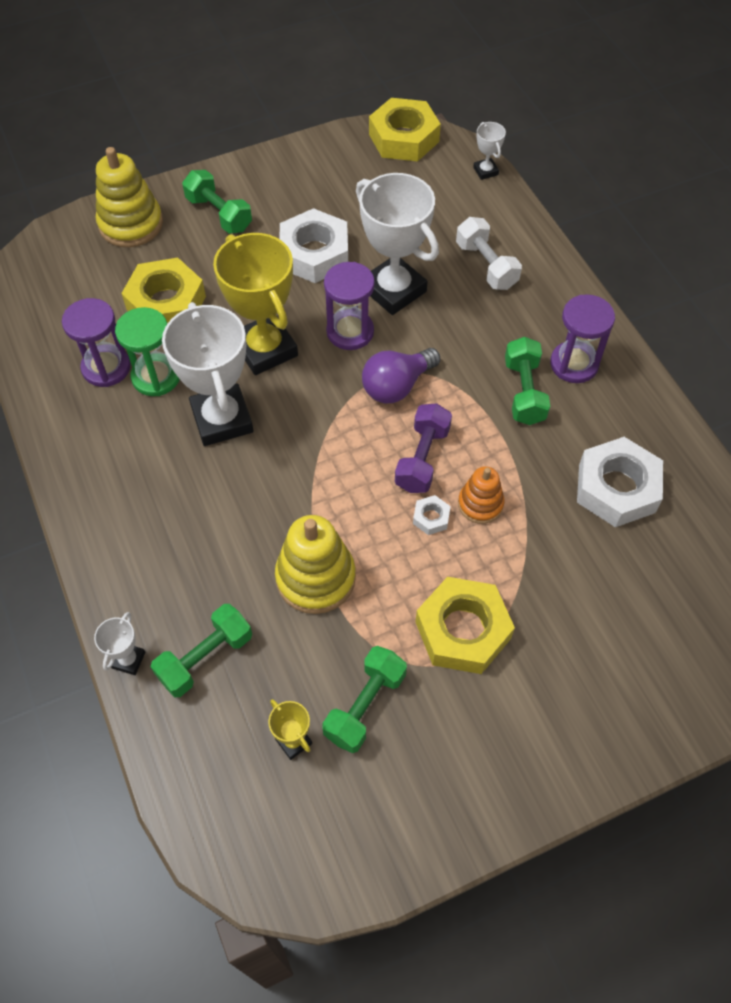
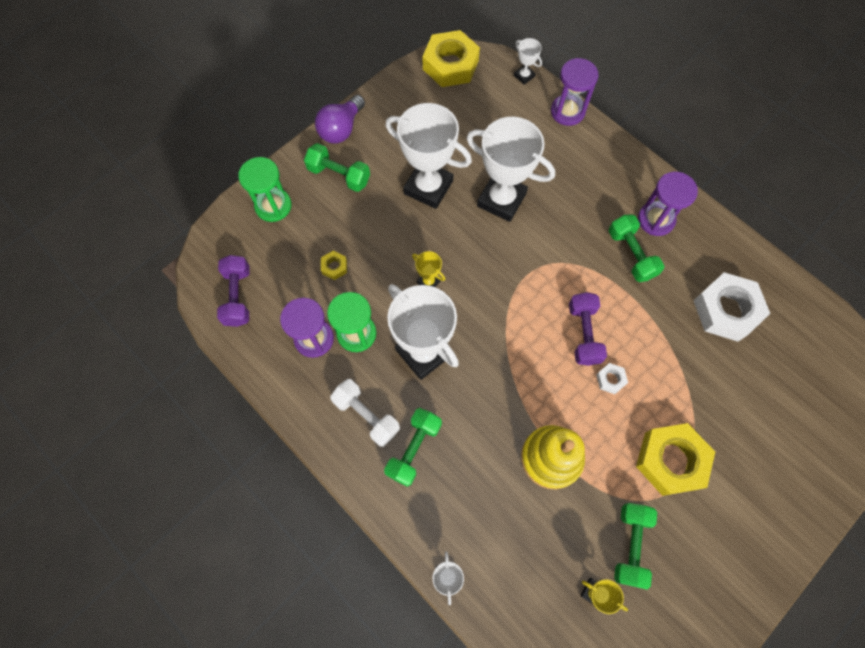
camera: 20 degrees left, 10 degrees up
yellow stacking toy [96,147,163,247] -> green hourglass [239,157,292,222]
yellow nut [121,258,206,324] -> yellow nut [321,251,347,280], size x0.44
green dumbbell [151,604,252,697] -> green dumbbell moved to [384,408,442,487]
yellow trophy [213,233,298,375] -> yellow trophy [412,251,445,287], size x0.44
white nut [280,208,348,283] -> white trophy [386,103,472,209]
purple hourglass [324,262,375,350] -> purple hourglass moved to [551,58,599,126]
purple light bulb [362,348,440,403] -> purple light bulb moved to [315,95,365,144]
white dumbbell [456,217,522,290] -> white dumbbell moved to [330,379,400,447]
orange stacking toy [458,466,504,524] -> none
none -> purple dumbbell [217,255,249,327]

